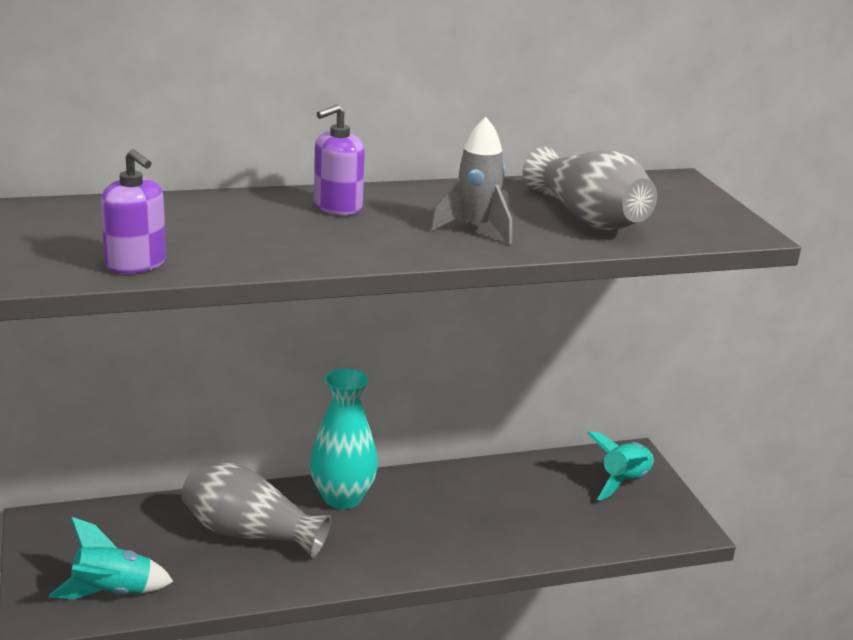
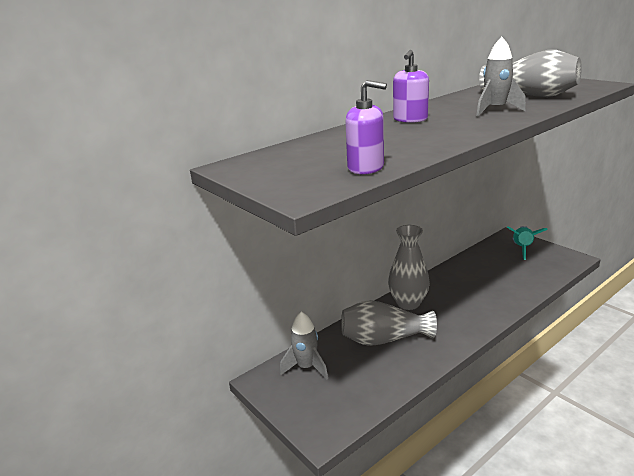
camera: 20 degrees left, 0 degrees up
turquoise rocket [49,517,173,599] -> none
turquoise vase [310,368,378,509] -> grey vase [388,225,430,310]
none -> grey rocket [280,312,328,380]

